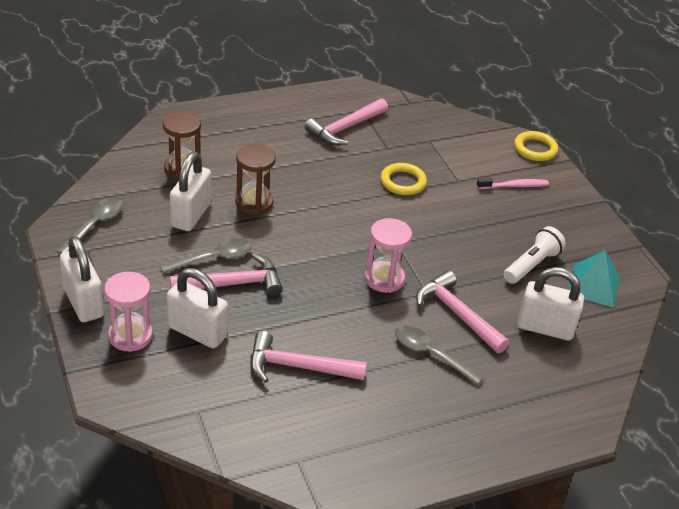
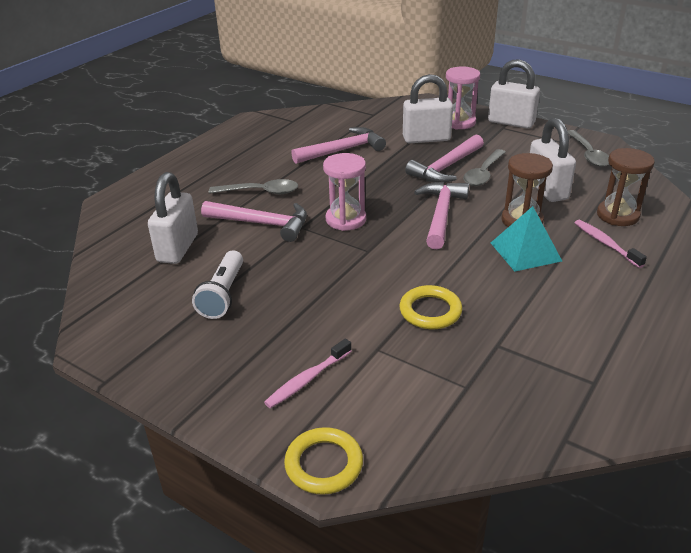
camera: 150 degrees right, 5 degrees down
pink hammer [305,98,388,145] -> pink hammer moved to [414,182,469,249]
white padlock [517,267,584,341] -> white padlock turned 60 degrees counterclockwise [148,172,198,264]
turquoise pyramid [568,250,620,308] -> turquoise pyramid moved to [491,206,562,271]
none -> pink toothbrush [575,220,647,268]

